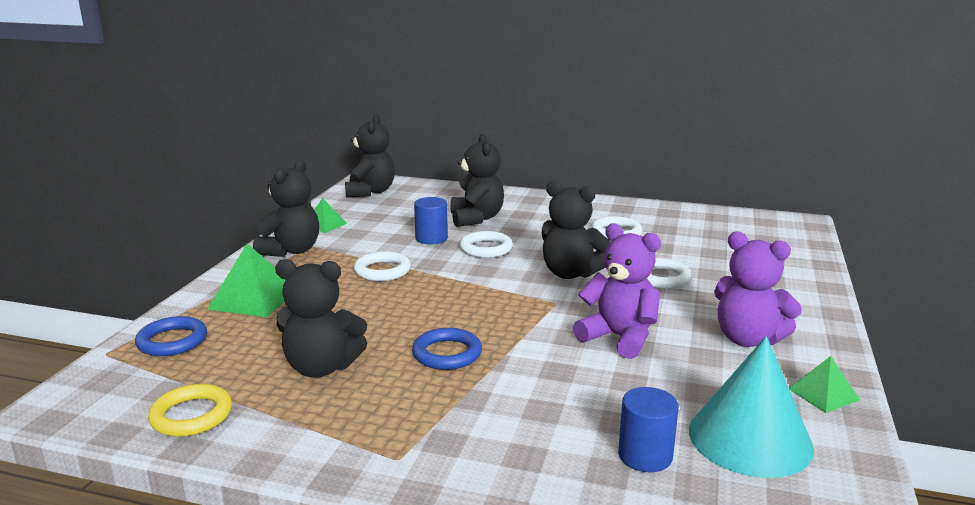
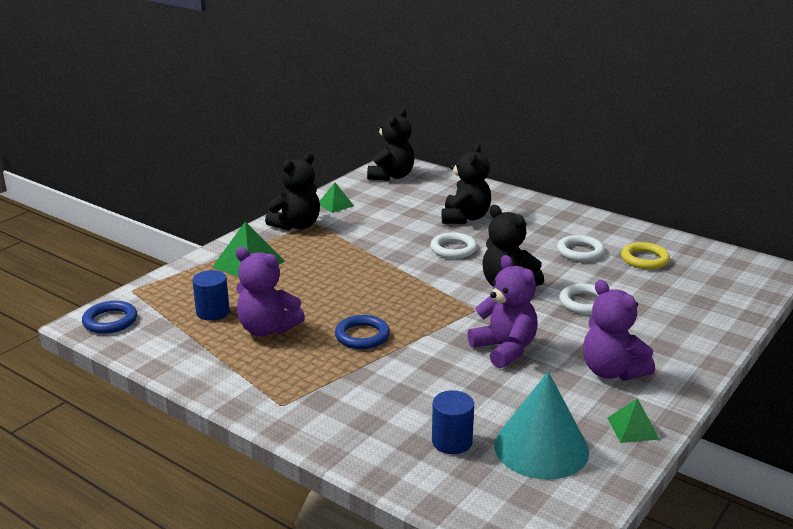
camera: 20 degrees right, 5 degrees up
blue ring [135,316,207,356] -> blue ring moved to [82,301,137,334]
yellow ring [148,384,232,437] -> yellow ring moved to [621,242,670,269]
black teddy bear [275,259,367,377] -> purple teddy bear [235,247,305,336]
white ring [354,251,411,281] -> none
blue cylinder [414,197,448,244] -> blue cylinder moved to [192,270,230,321]

